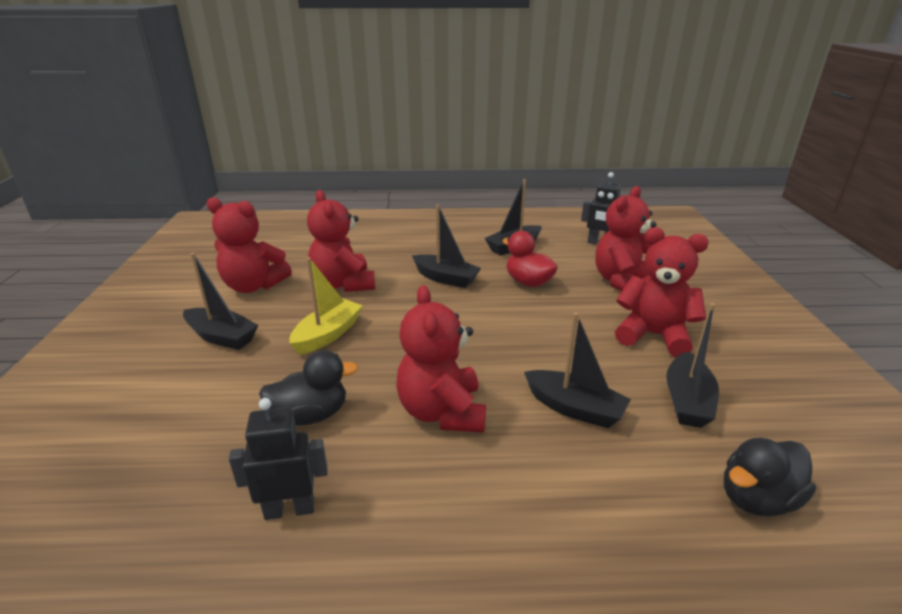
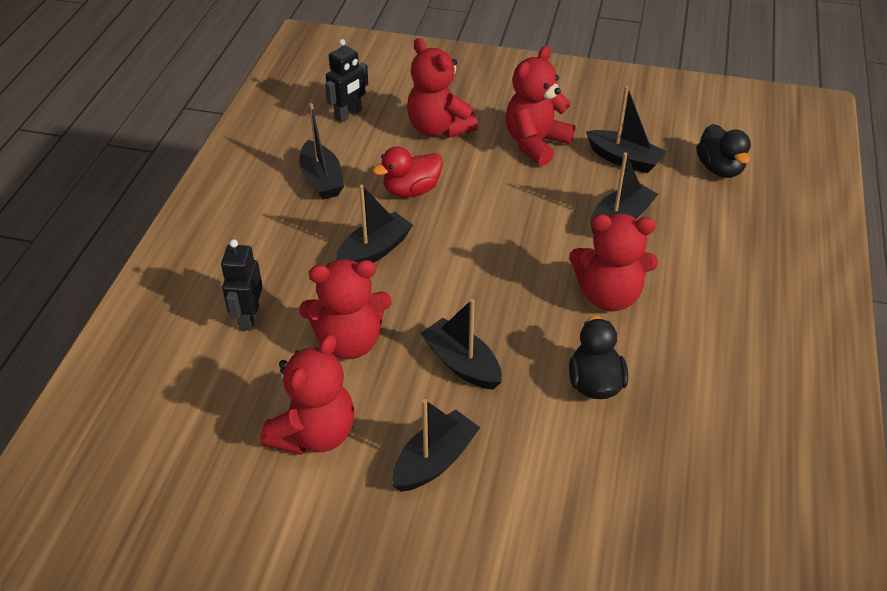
camera: 75 degrees left, 15 degrees up
black robot [229,398,328,520] -> black robot moved to [221,239,263,331]
yellow boat [290,257,363,355] -> black boat [421,299,502,390]

